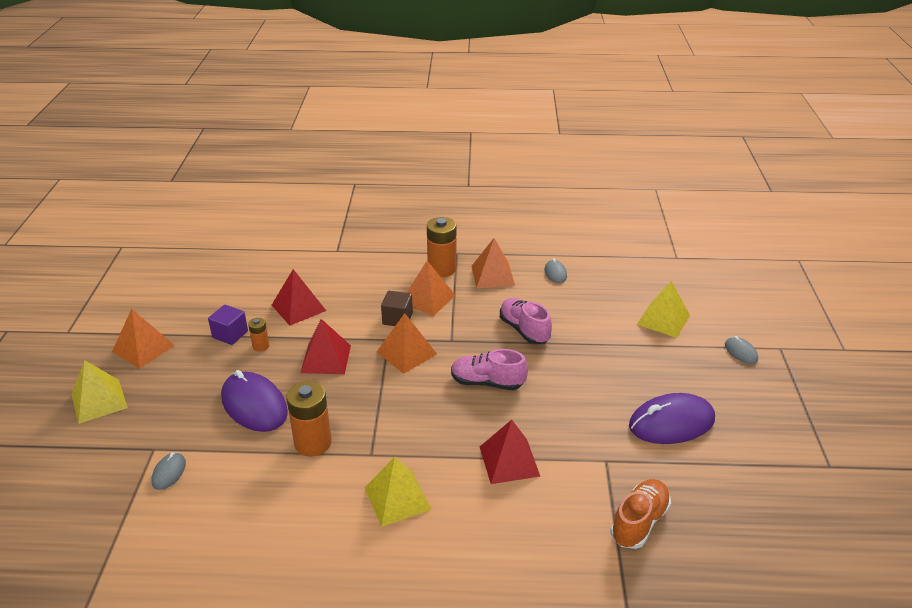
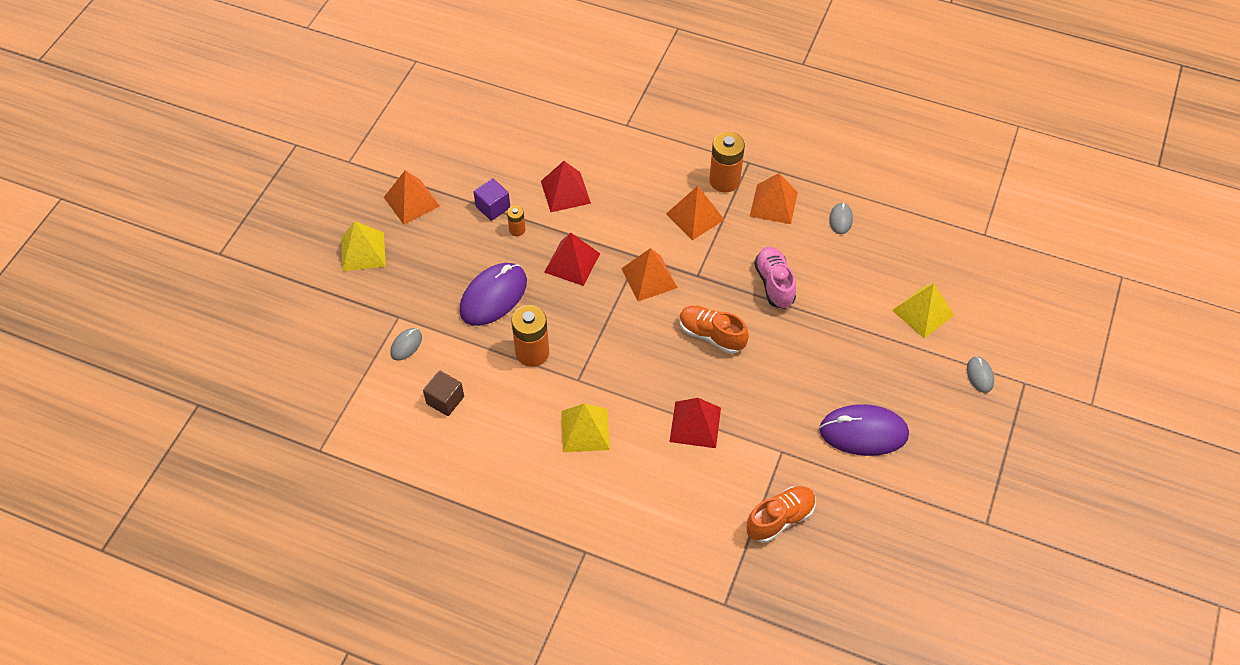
camera: 20 degrees right, 20 degrees up
purple mouse [221,370,288,432] -> purple mouse turned 60 degrees clockwise [459,263,527,326]
brown cube [381,291,413,326] -> brown cube moved to [423,371,464,416]
pink shoe [451,349,528,390] -> orange shoe [679,306,749,354]

